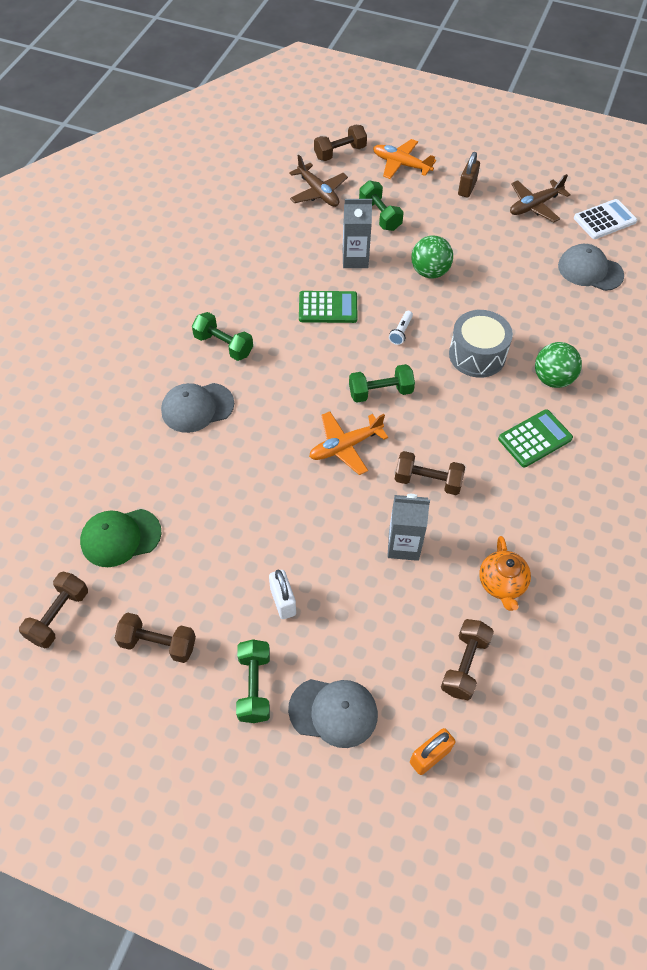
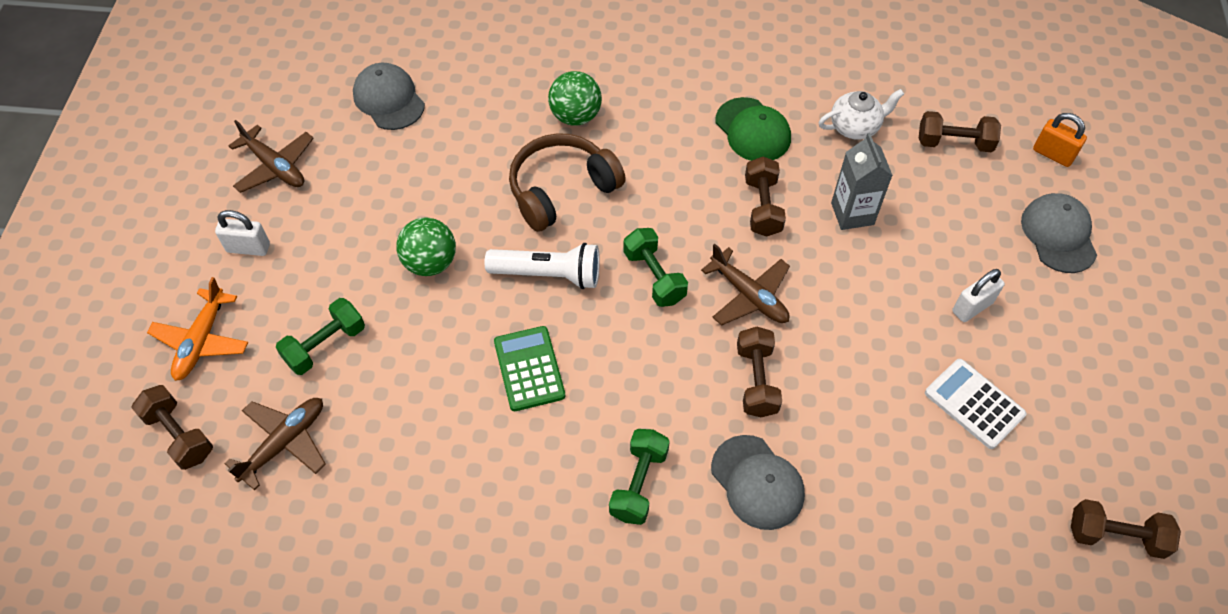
camera: 105 degrees left, 0 degrees up
green cap [80,509,162,567] -> green cap moved to [716,97,791,161]
brown dumbbell [114,612,196,663] -> brown dumbbell moved to [737,327,782,417]
green dumbbell [236,640,270,723] -> none
orange plane [309,411,388,475] -> brown plane [701,244,790,325]
grey carton [343,199,372,268] -> none
white flashlight [389,311,413,345] -> white flashlight [485,243,600,289], size x2.06
grey drum [449,310,513,378] -> brown headphones [509,133,626,232]
brown padlock [458,152,480,198] -> white padlock [215,210,270,256]
orange teapot [479,536,531,611] -> white teapot [819,89,904,140]
green calculator [498,409,573,467] -> none
grey cap [558,244,624,291] -> grey cap turned 135 degrees clockwise [353,63,425,130]
white calculator [574,199,637,239] -> white calculator moved to [925,359,1026,449]

